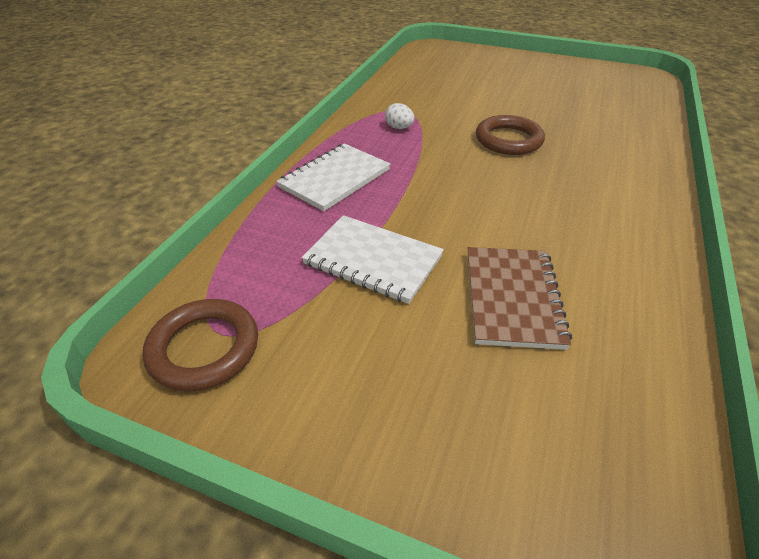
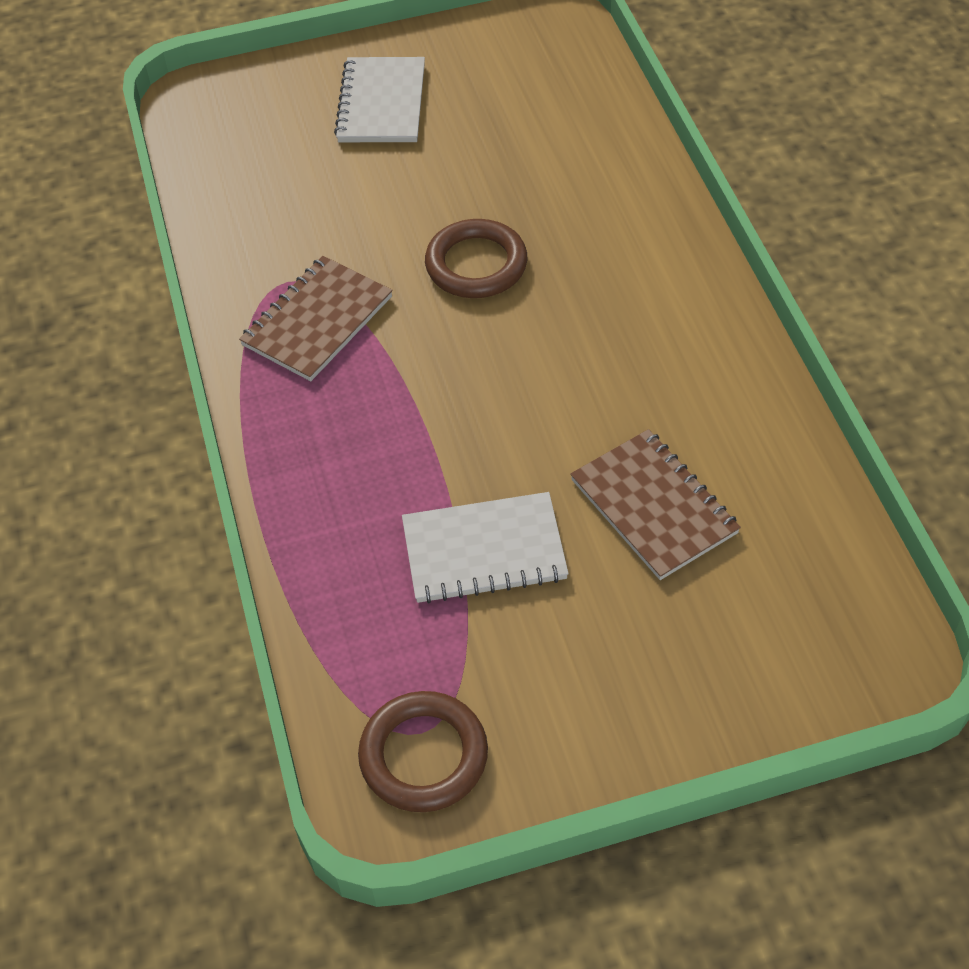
camera: 35 degrees left, 10 degrees up
white notebook [276,143,390,211] -> white notebook moved to [334,57,425,142]
white egg [385,103,415,129] -> brown notebook [239,256,393,381]

